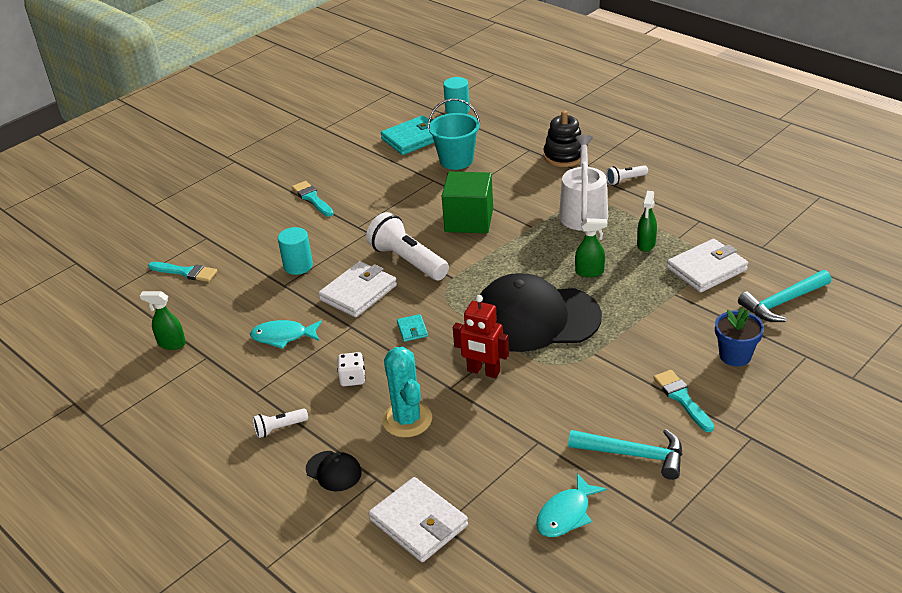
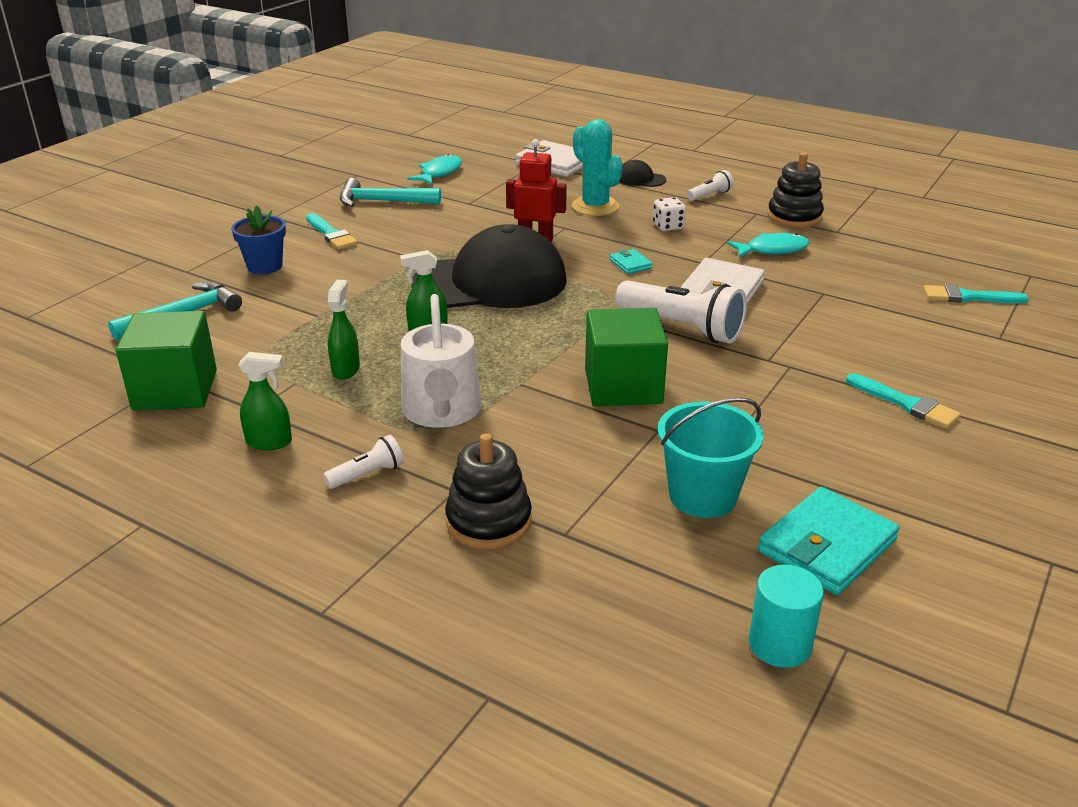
camera: 165 degrees right, 5 degrees down
green spray bottle [140,291,186,350] -> green spray bottle moved to [238,352,292,450]
turquoise cylinder [278,227,313,275] -> none
white wallet [667,239,748,293] -> none
none -> green cube [116,311,217,410]
none -> black stacking toy [767,153,824,228]

